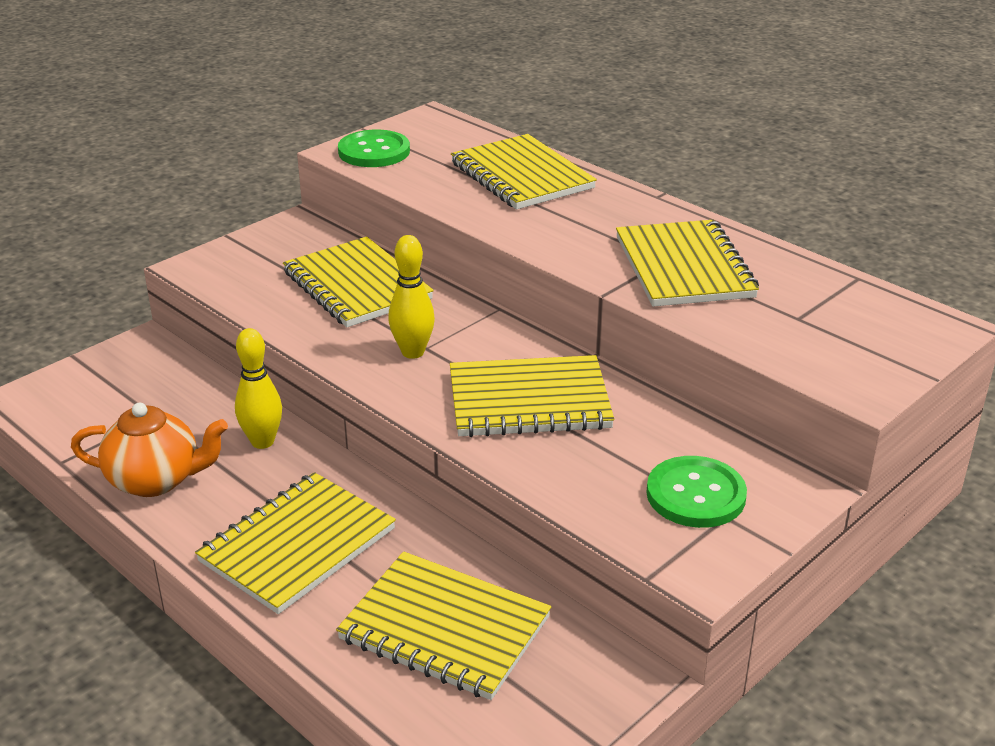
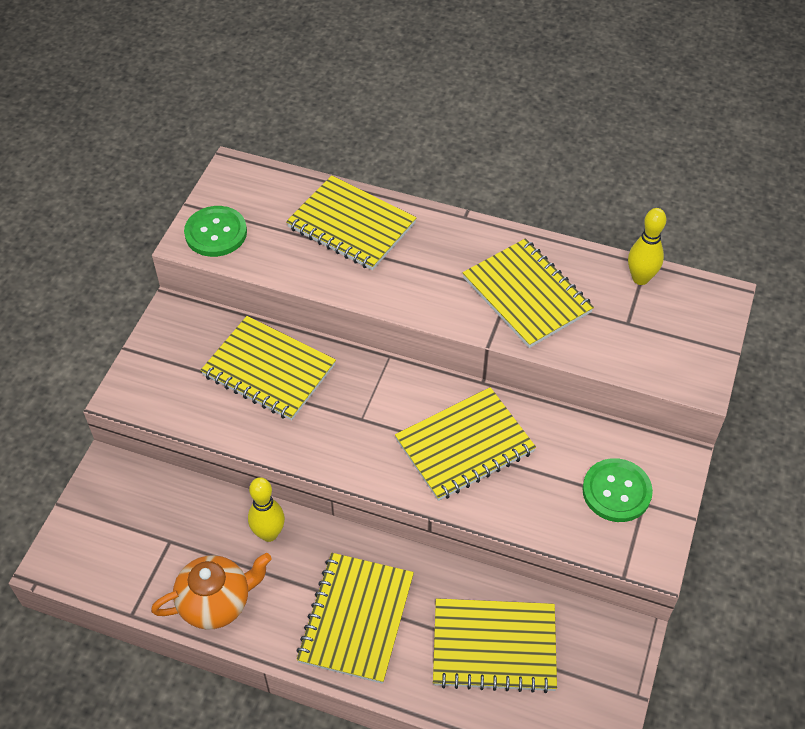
camera: 25 degrees left, 20 degrees up
yellow bowling pin [388,235,435,359] -> yellow bowling pin moved to [628,208,666,285]

